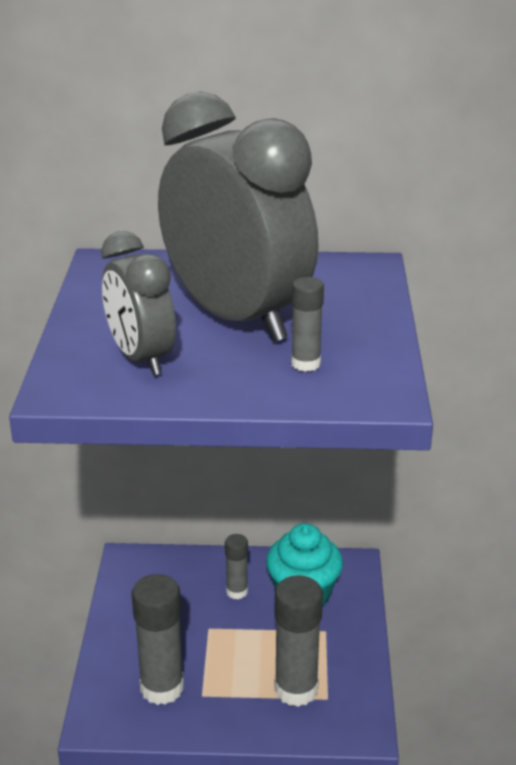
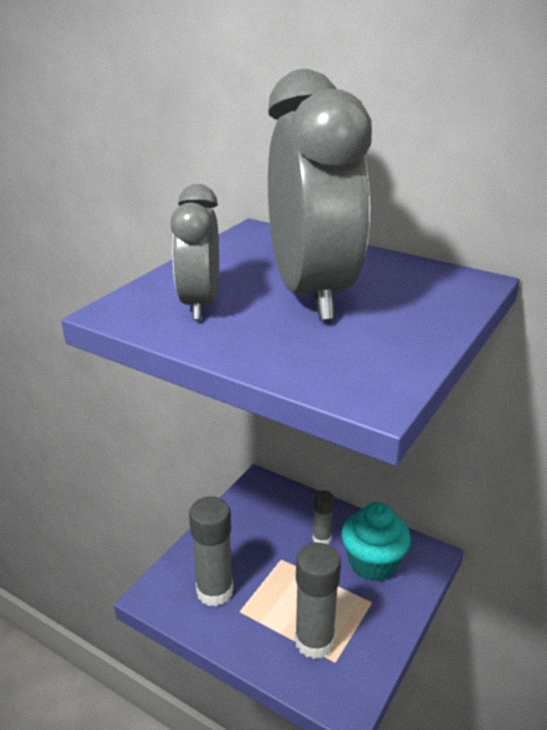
camera: 30 degrees right, 0 degrees up
grey glue stick [291,277,324,372] -> none

